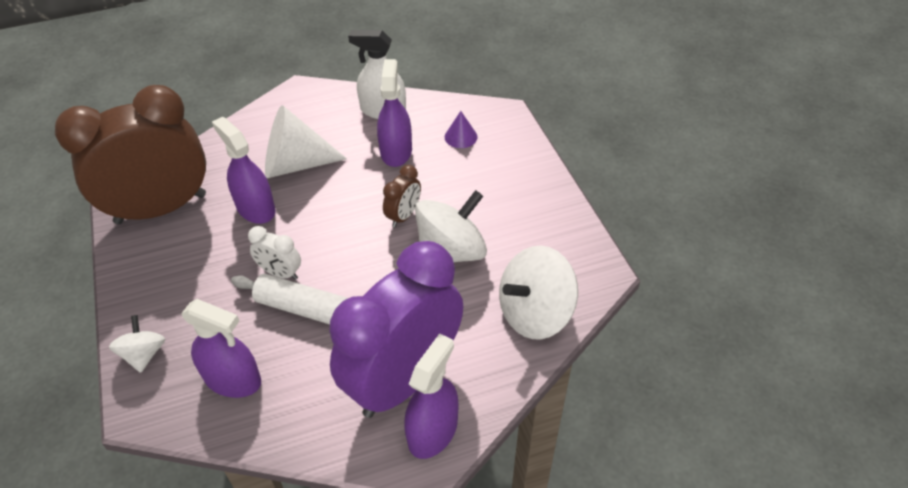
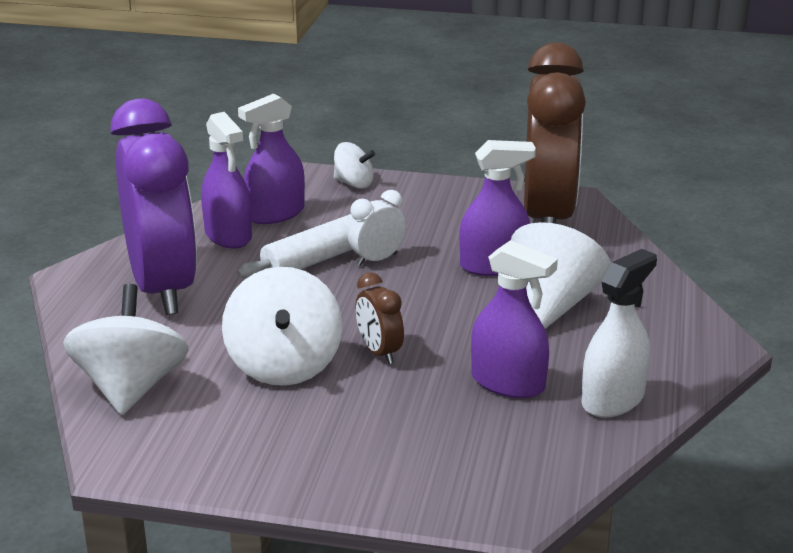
camera: 120 degrees right, 20 degrees down
purple spray bottle [404,333,458,459] -> purple spray bottle moved to [201,112,252,248]
purple cone [445,111,477,148] -> none

